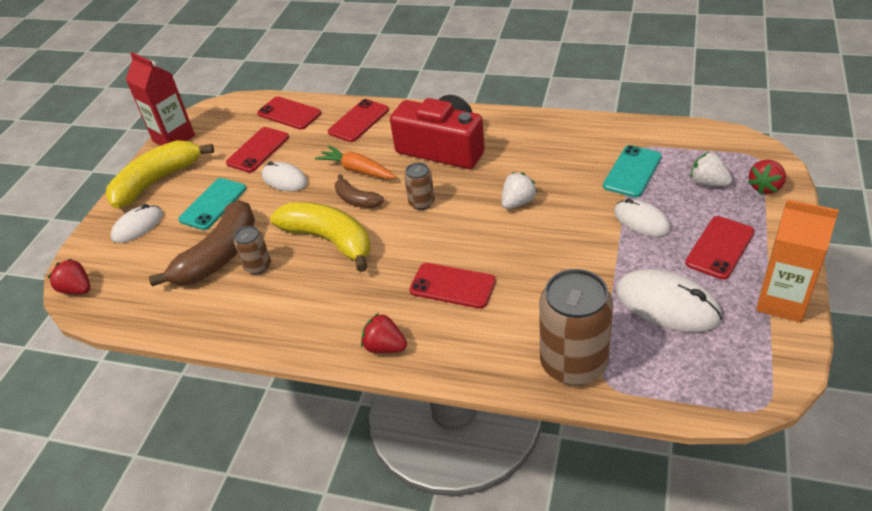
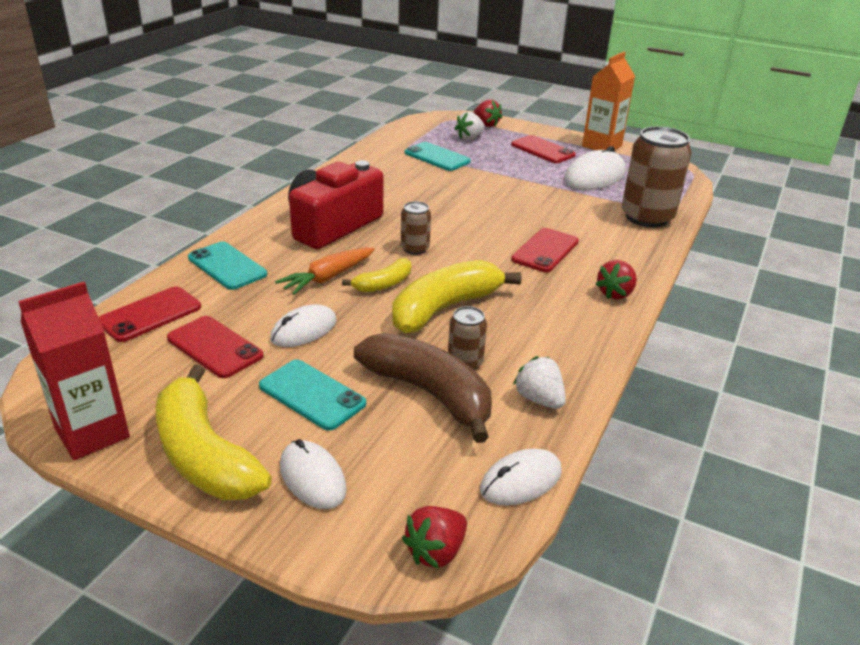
camera: 85 degrees left, 10 degrees down
red phone [328,99,389,142] -> turquoise phone [188,242,267,290]
brown banana [335,174,384,208] -> yellow banana [342,258,411,293]
white strawberry [502,172,537,209] -> white strawberry moved to [513,356,566,409]
white mouse [614,198,670,237] -> white mouse moved to [480,449,562,505]

